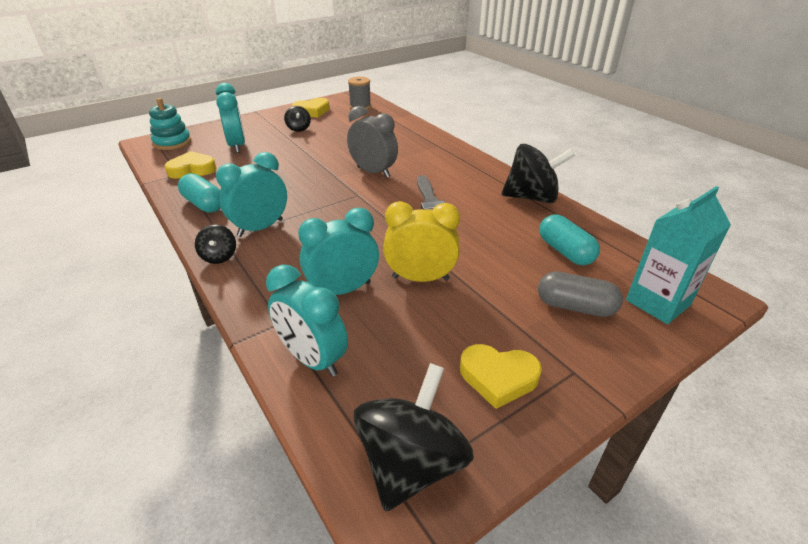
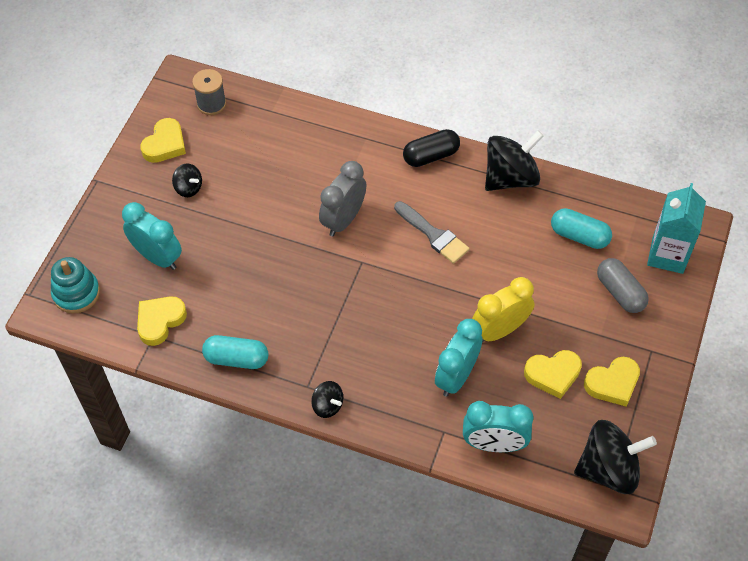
camera: 35 degrees left, 20 degrees up
turquoise clock [216,152,287,237] -> none
grey clock [347,106,398,178] -> grey clock turned 60 degrees counterclockwise [319,161,366,236]
black spinning top [353,363,474,511] -> black spinning top turned 90 degrees clockwise [574,420,657,494]
grey capsule [538,271,623,317] -> grey capsule turned 75 degrees clockwise [597,258,649,313]
none -> black capsule [403,129,460,167]
none -> yellow heart [524,350,582,399]

